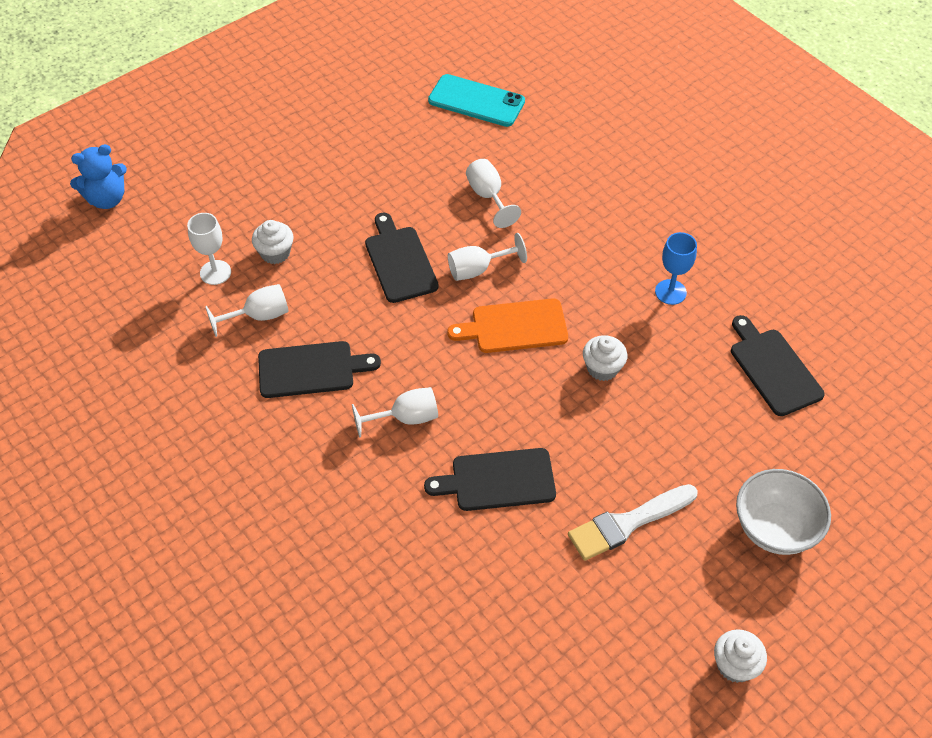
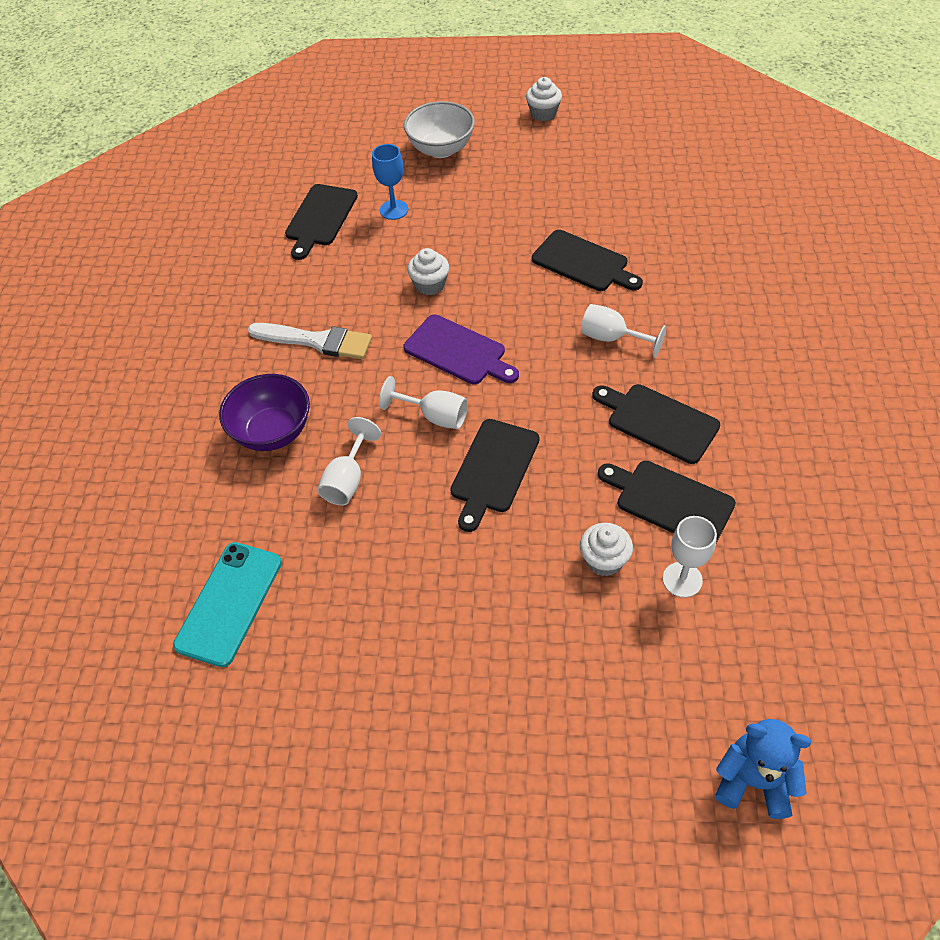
camera: 135 degrees left, 0 degrees up
white goblet [205,284,289,337] -> black cutting board [598,461,736,543]
turquoise phone [428,74,525,127] -> turquoise phone turned 45 degrees clockwise [173,542,282,667]
orange cutting board [447,298,568,353] -> purple cutting board [403,314,519,384]
white brush [568,484,698,561] -> white brush moved to [248,323,372,359]
blue goblet [655,232,697,305] -> blue goblet moved to [372,144,408,220]
none -> purple bowl [219,374,310,451]

